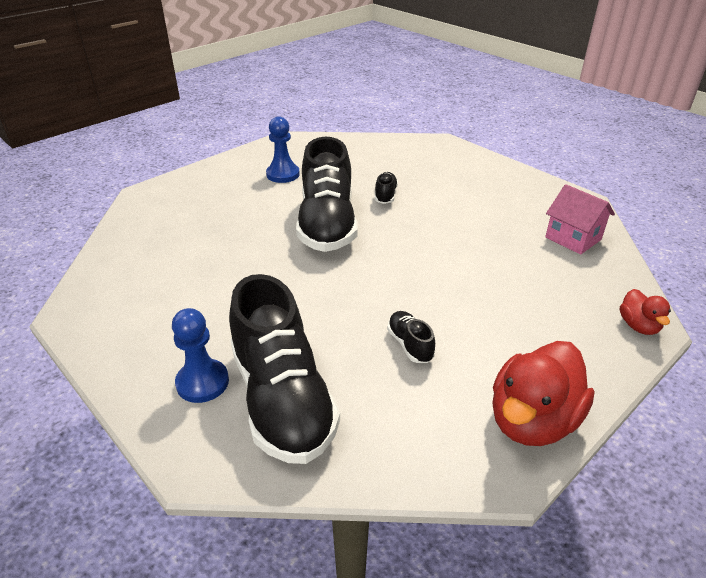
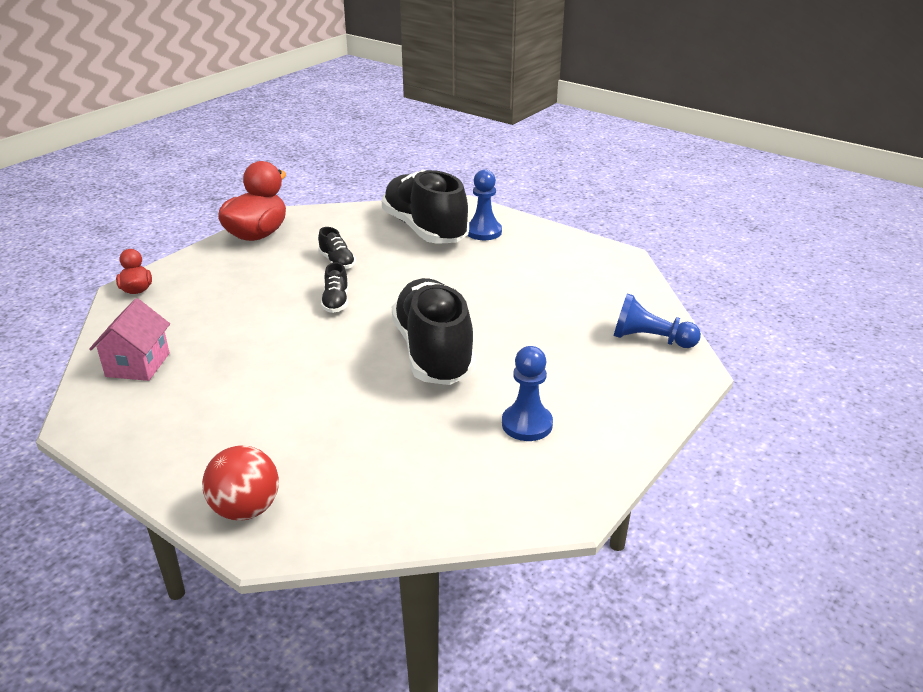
camera: 170 degrees right, 5 degrees down
black shoe [375,172,398,204] -> black shoe moved to [321,262,348,313]
pink house [545,184,615,255] -> pink house turned 60 degrees clockwise [89,298,170,381]
none -> red ball [202,445,279,521]
none -> blue pawn [614,294,701,348]

